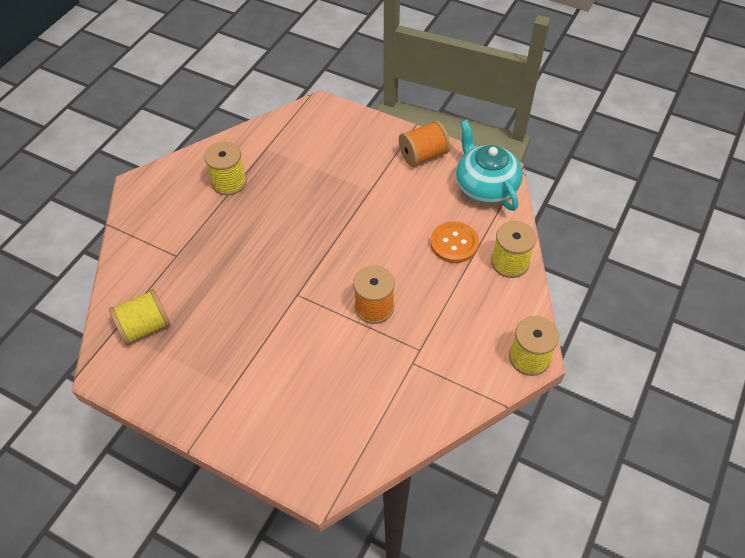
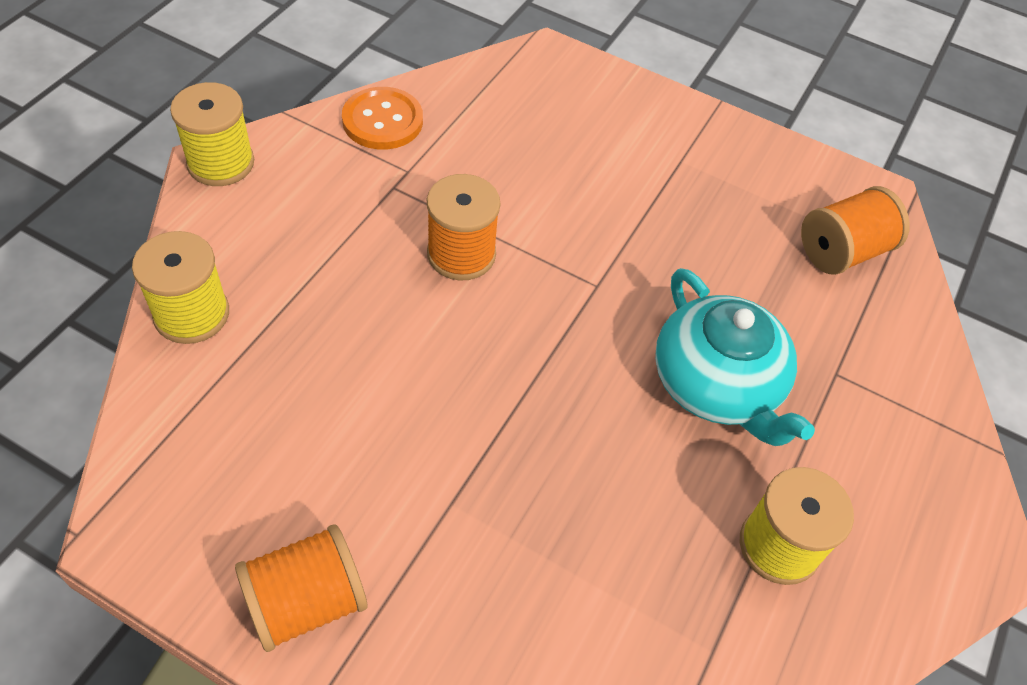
camera: 175 degrees right, 0 degrees up
yellow spool [109,289,170,345] -> orange spool [801,186,910,275]
orange button [430,221,479,263] -> orange button moved to [342,87,423,150]
turquoise teapot [456,120,523,211] -> turquoise teapot moved to [655,268,815,446]

